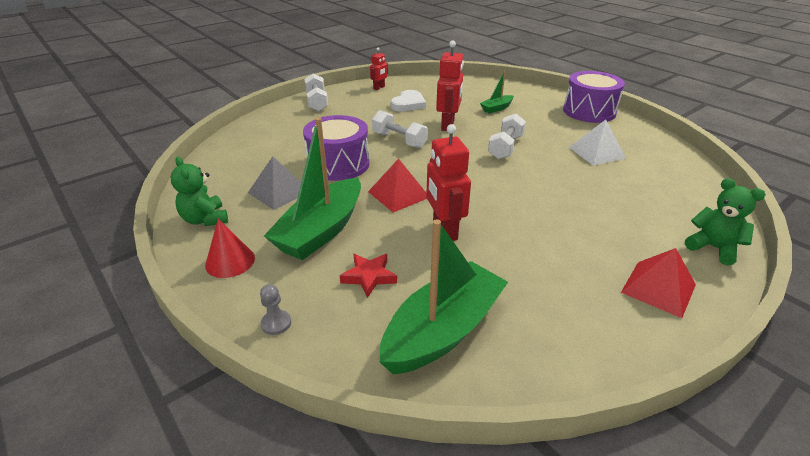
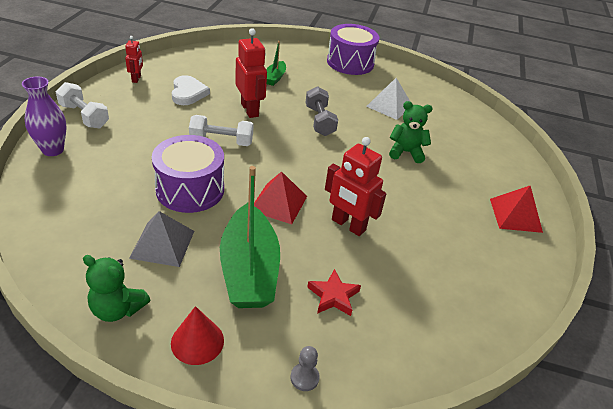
camera: 40 degrees left, 5 degrees up
green boat [380,219,508,374] -> none
white dumbbell [488,114,526,159] -> grey dumbbell [305,86,338,136]
green teddy bear [685,178,766,265] -> green teddy bear moved to [389,101,432,163]
none -> purple vase [22,77,67,156]

